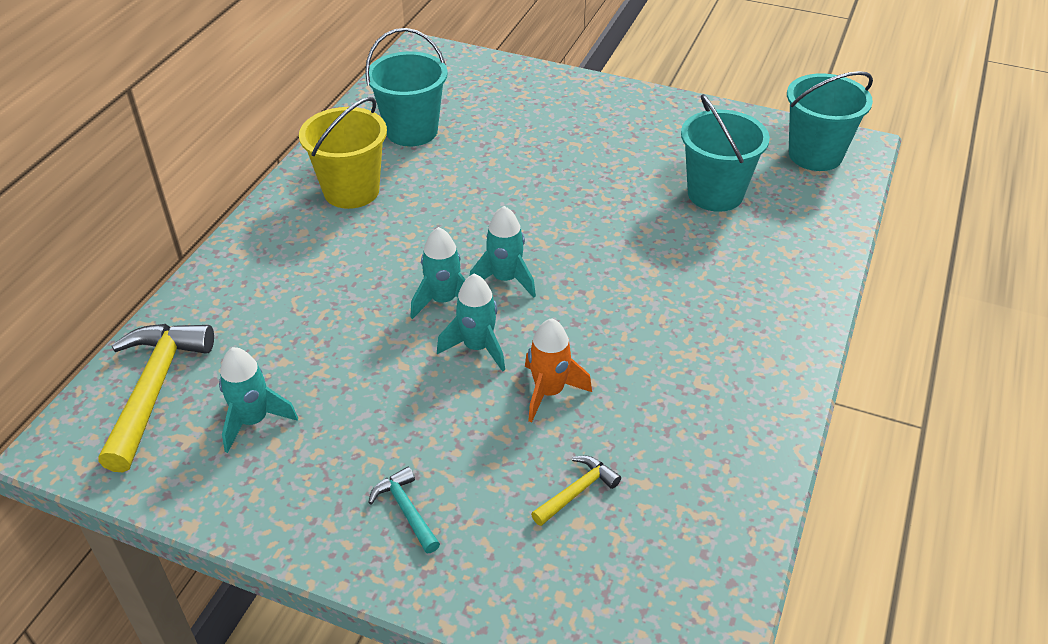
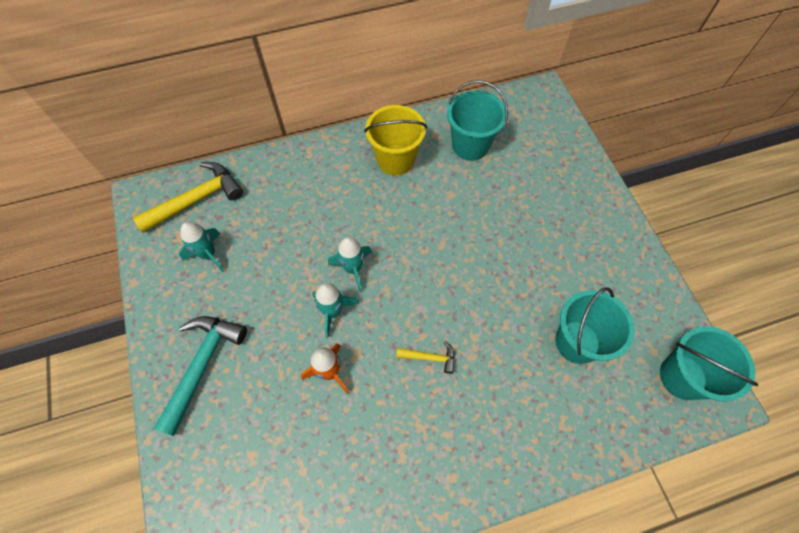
camera: 50 degrees right, 20 degrees up
turquoise hammer [368,467,440,553] -> turquoise hammer [154,316,247,436], size x2.02
turquoise rocket [470,206,536,298] -> none
yellow hammer [531,455,621,526] -> yellow hammer moved to [396,341,455,374]

